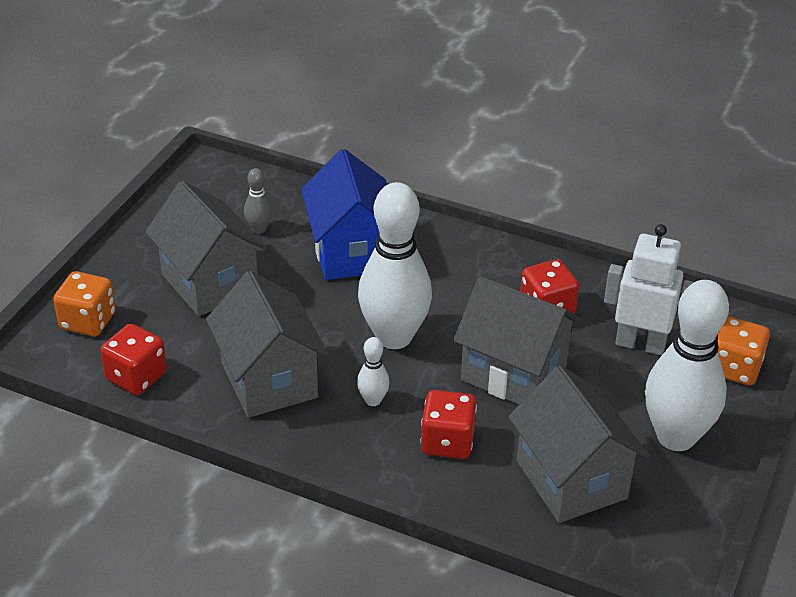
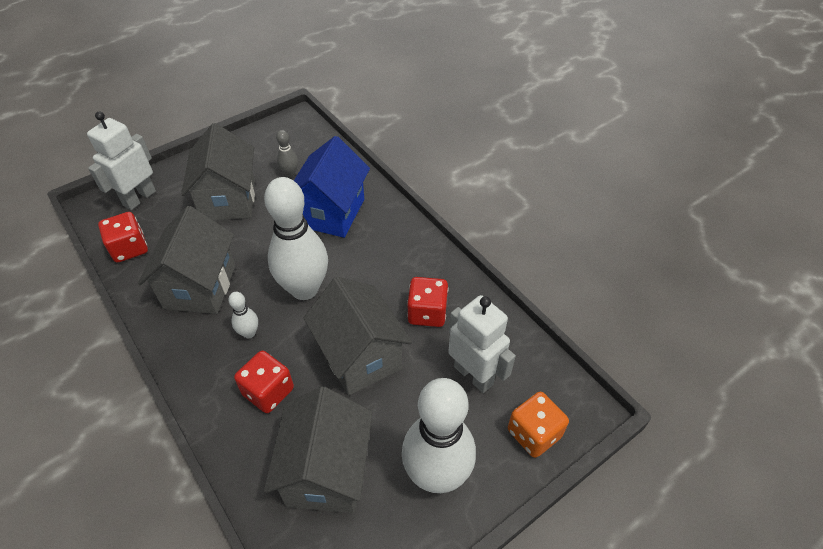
camera: 30 degrees right, 10 degrees up
orange dice [53,271,116,336] -> white robot [87,111,156,210]

